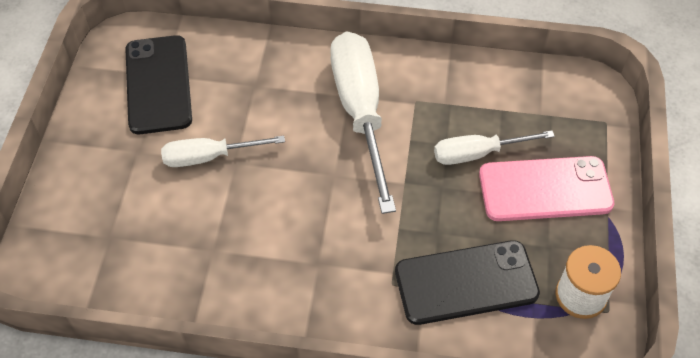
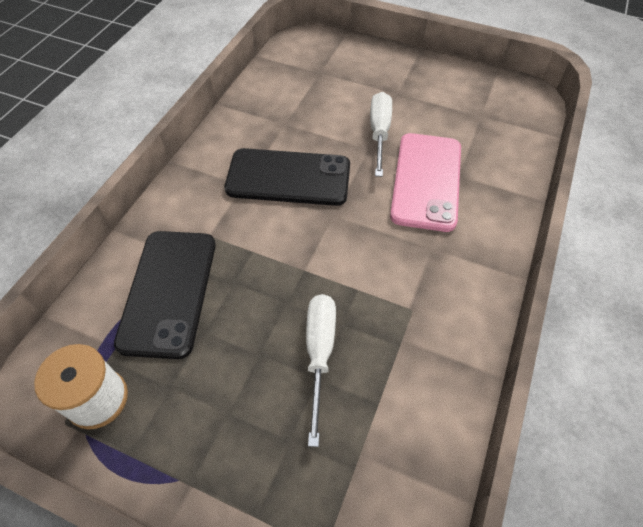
camera: 105 degrees right, 0 degrees up
black phone [125,35,192,134] -> black phone moved to [225,148,350,206]
white screwdriver [330,31,396,214] -> none
pink phone [479,156,614,221] -> pink phone moved to [390,133,461,232]

